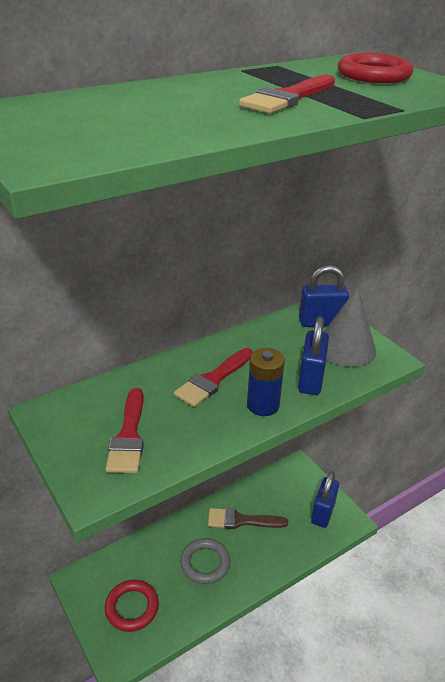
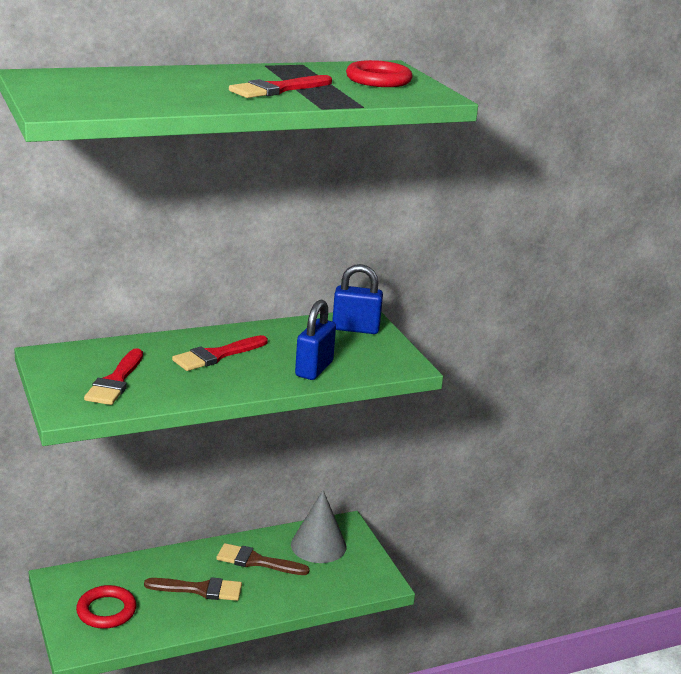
camera: 10 degrees right, 10 degrees down
grey ring [180,538,230,584] -> brown brush [144,577,242,601]
blue battery [247,348,285,416] -> none
blue padlock [311,471,339,528] -> none
grey cone [324,287,376,367] -> grey cone moved to [291,490,346,563]

